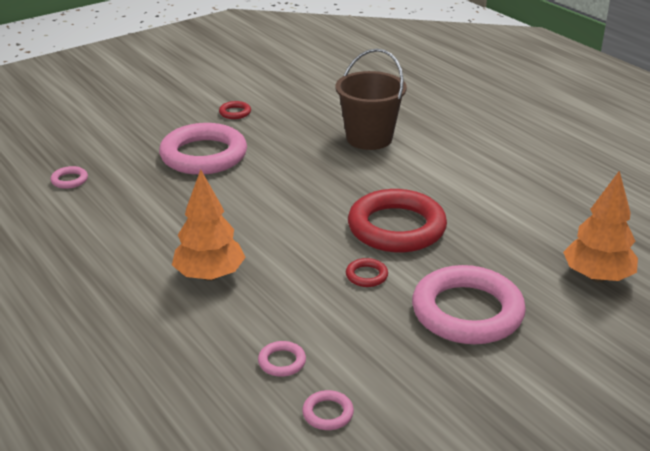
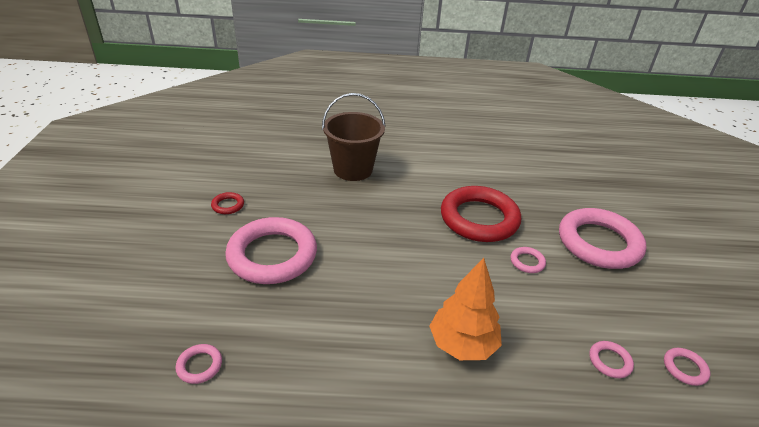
camera: 55 degrees left, 5 degrees up
red ring [346,258,388,287] -> pink ring [511,247,546,273]
orange tree [563,171,638,282] -> none

